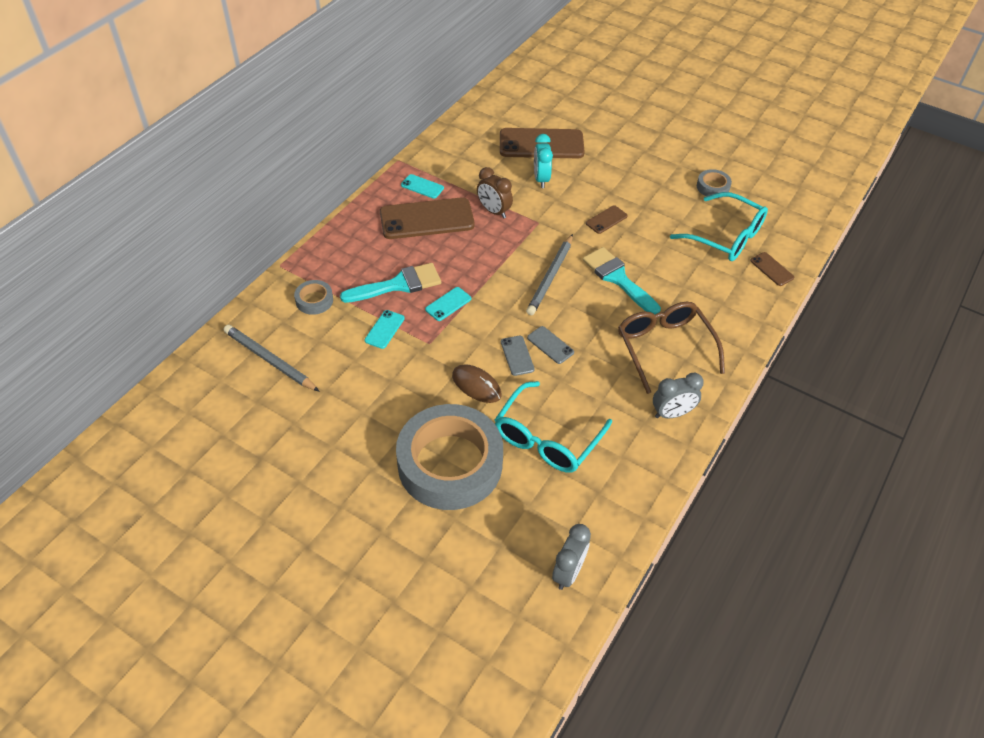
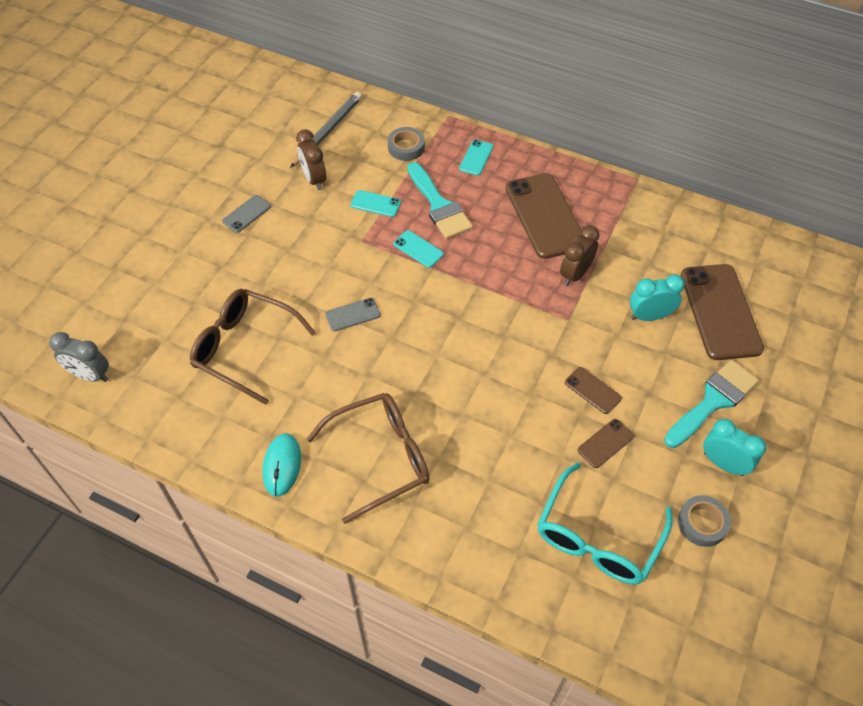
camera: 85 degrees right, 5 degrees up
grey tape [396,404,503,510] -> none
turquoise phone [401,174,444,199] -> turquoise phone moved to [459,139,493,176]
brown mouse [452,364,501,403] -> none
turquoise glasses [495,381,612,473] -> brown glasses [190,289,316,405]
grey pencil [526,234,573,315] -> none
grey phone [527,326,574,364] -> grey phone moved to [222,195,271,233]
turquoise brush [582,247,661,314] -> turquoise brush moved to [664,360,759,448]
grey clock [653,373,704,418] -> turquoise mouse [262,433,301,497]
brown phone [750,252,794,286] -> brown phone moved to [577,419,634,468]
none -> brown clock [296,129,326,190]
none -> turquoise clock [703,419,766,476]

